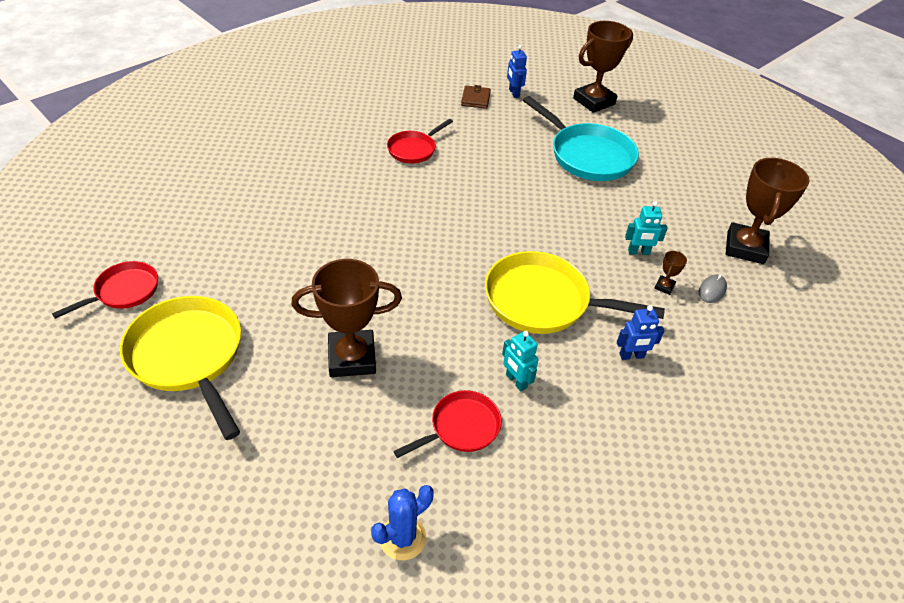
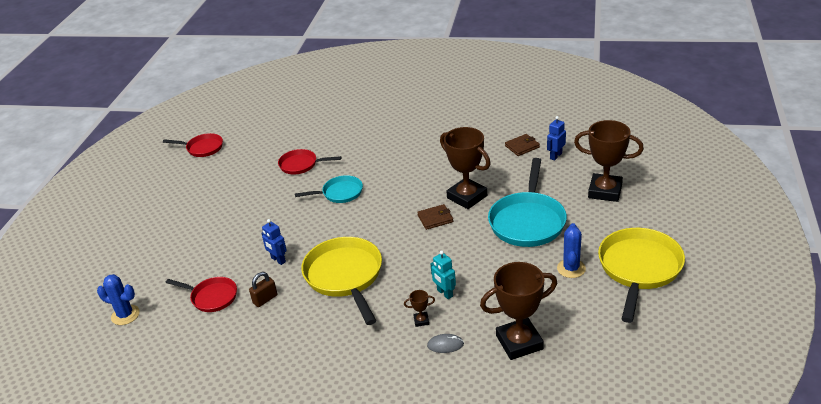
camera: 60 degrees right, 10 degrees down
yellow pan [120,296,241,440] -> yellow pan moved to [598,228,685,323]
brown trophy [291,259,402,377] -> brown trophy moved to [440,127,491,209]
red pan [387,119,453,163] -> red pan moved to [278,149,342,174]
turquoise robot [502,331,539,391] -> brown padlock [249,272,278,307]
blue robot [617,305,664,360] -> blue robot moved to [261,219,287,265]
none -> turquoise pan [295,175,363,203]
none -> brown wallet [417,204,453,230]
none -> blue cactus [557,223,586,278]

